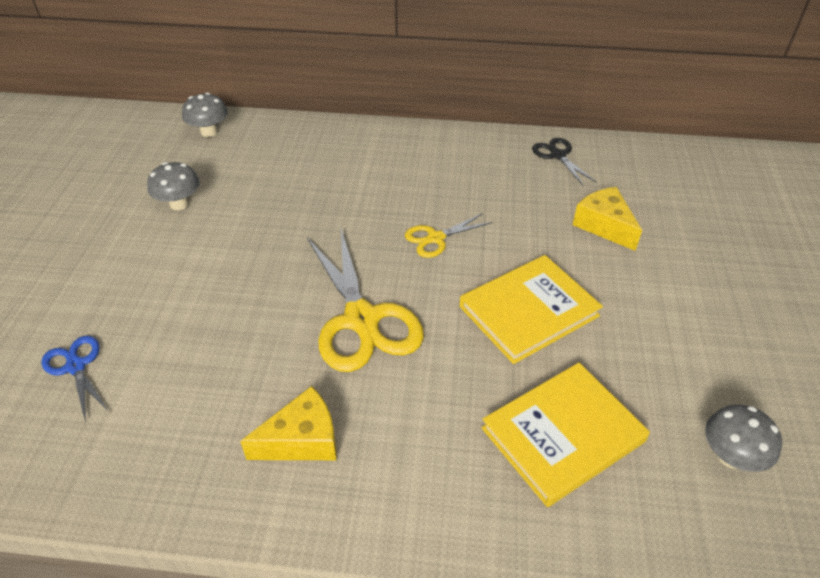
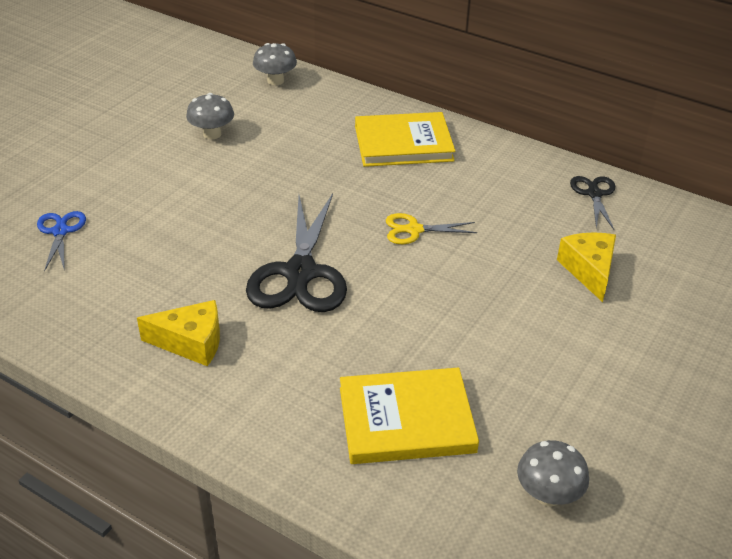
camera: 25 degrees right, 5 degrees down
yellow scissors [307,229,424,372] -> black scissors [246,193,347,312]
yellow book [460,255,603,364] -> yellow book moved to [355,112,455,167]

